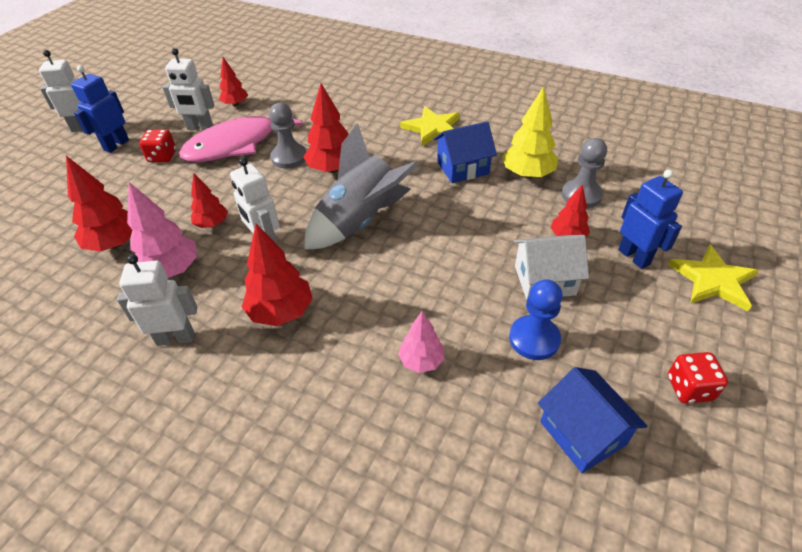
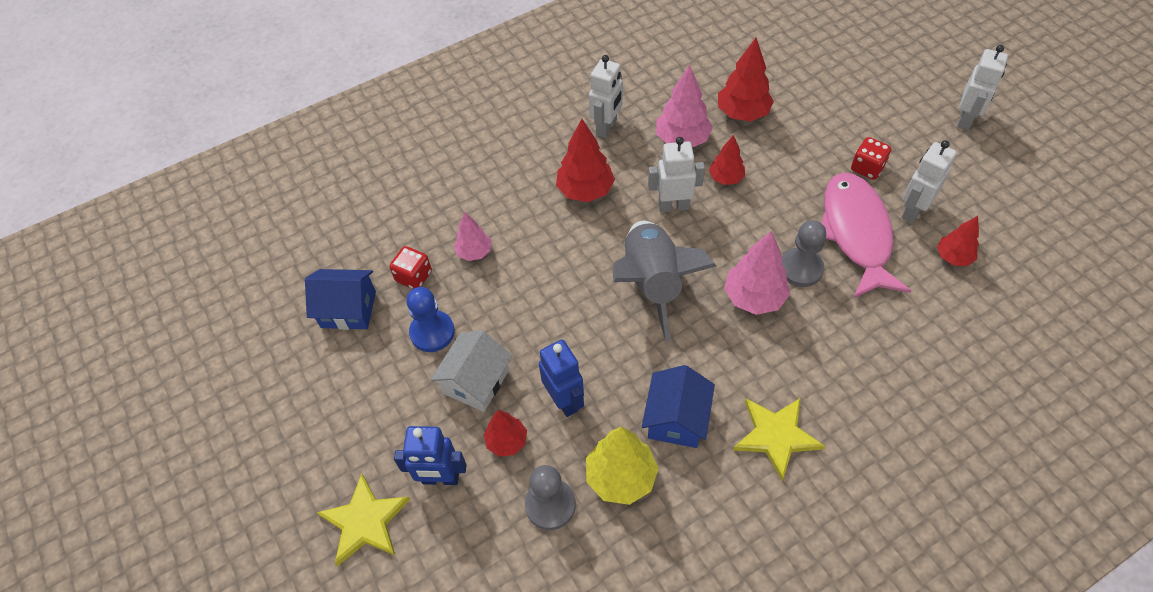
camera: 125 degrees right, 10 degrees up
blue robot [71,65,129,153] -> blue robot moved to [539,340,584,417]
red tree [303,83,349,173] -> pink tree [724,231,790,315]
red dice [668,352,728,404] -> red dice moved to [389,246,432,289]

